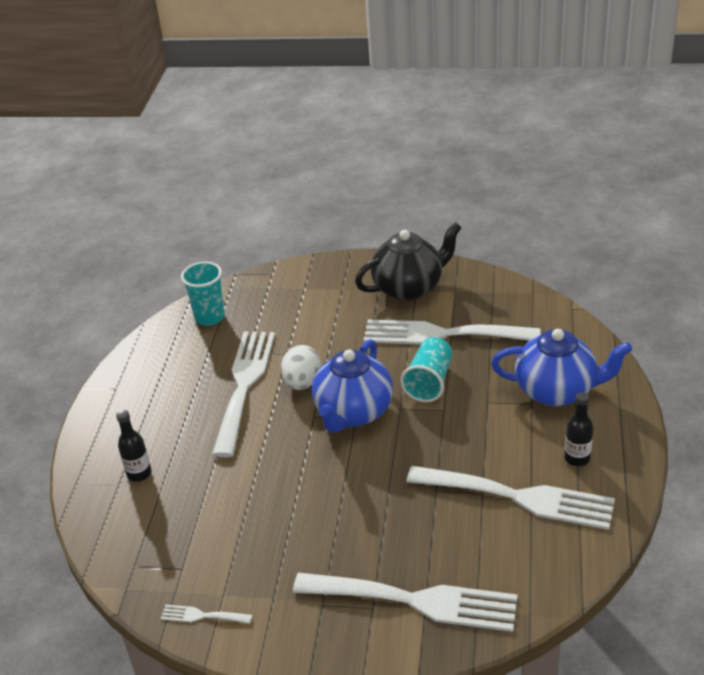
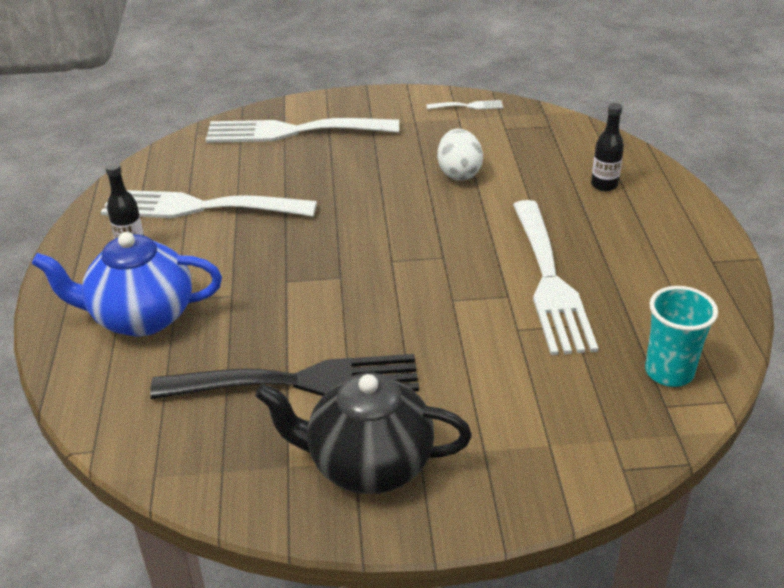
camera: 165 degrees right, 0 degrees up
white egg [281,345,321,390] -> white egg moved to [437,129,483,181]
blue teapot [312,339,393,433] -> none
black teapot [355,222,462,301] -> black teapot turned 45 degrees clockwise [255,373,472,494]
white fork [364,320,541,345] -> black fork [150,354,419,399]
turquoise cup [400,337,453,402] -> none

